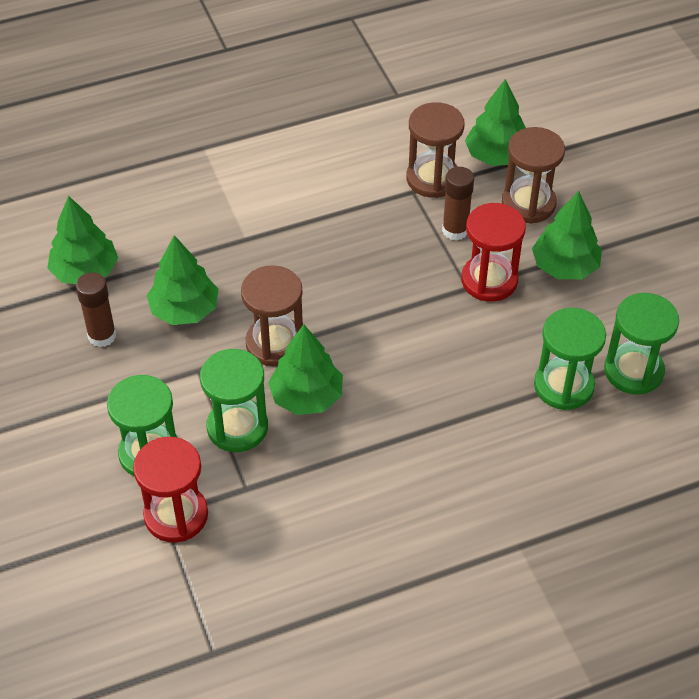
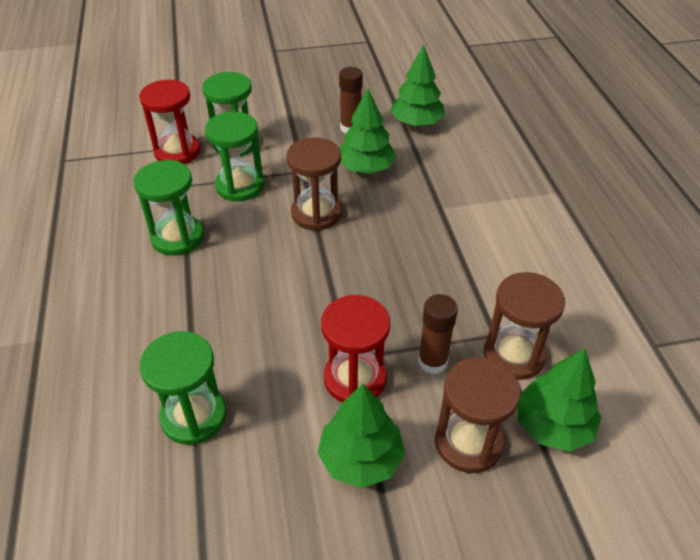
camera: 100 degrees right, 5 degrees down
green tree [268,324,343,415] -> none
green hourglass [604,293,679,395] -> green hourglass moved to [134,160,204,255]

